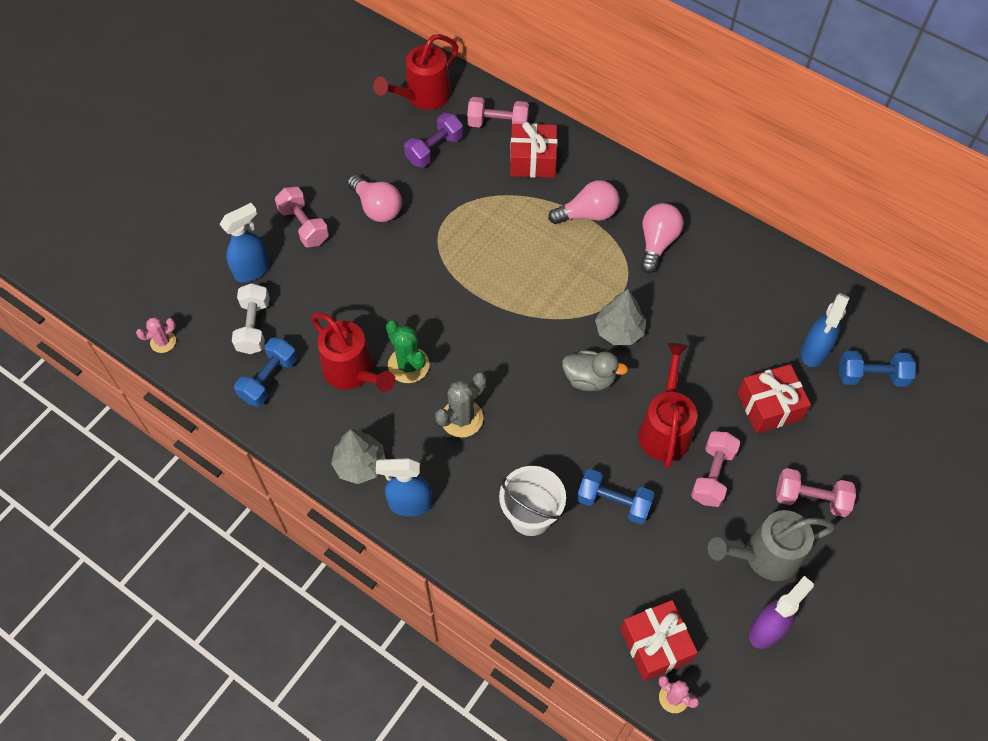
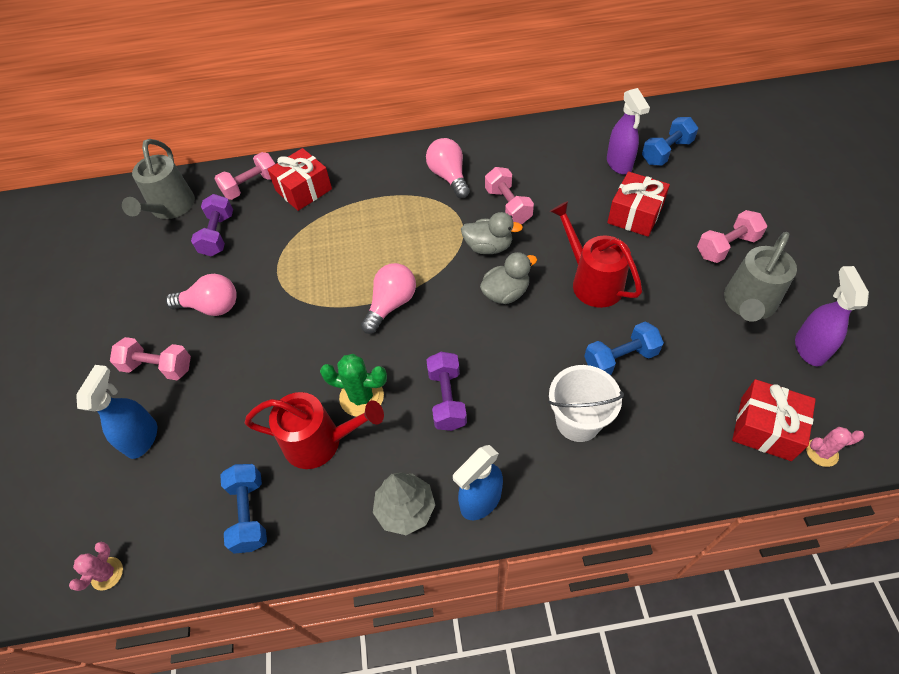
camera: 40 degrees left, 5 degrees down
white dumbbell [232,283,270,354] -> none
red watering can [373,34,458,110] -> grey watering can [122,139,195,219]
grey cactus [435,373,486,438] -> purple dumbbell [427,352,467,431]
pink light bulb [548,180,619,224] -> pink light bulb moved to [361,263,416,334]
grey tree [595,289,646,345] -> grey duck [461,212,523,254]
pink dumbbell [691,431,740,507] -> pink dumbbell moved to [485,167,534,224]
blue spray bottle [801,293,850,367] -> purple spray bottle [607,88,650,174]

